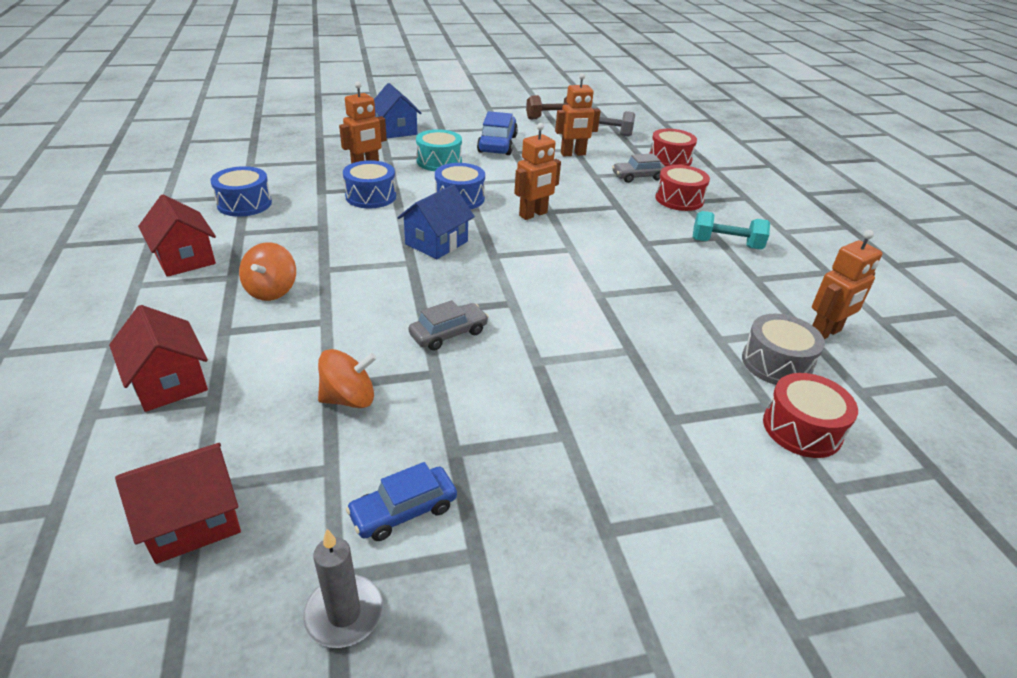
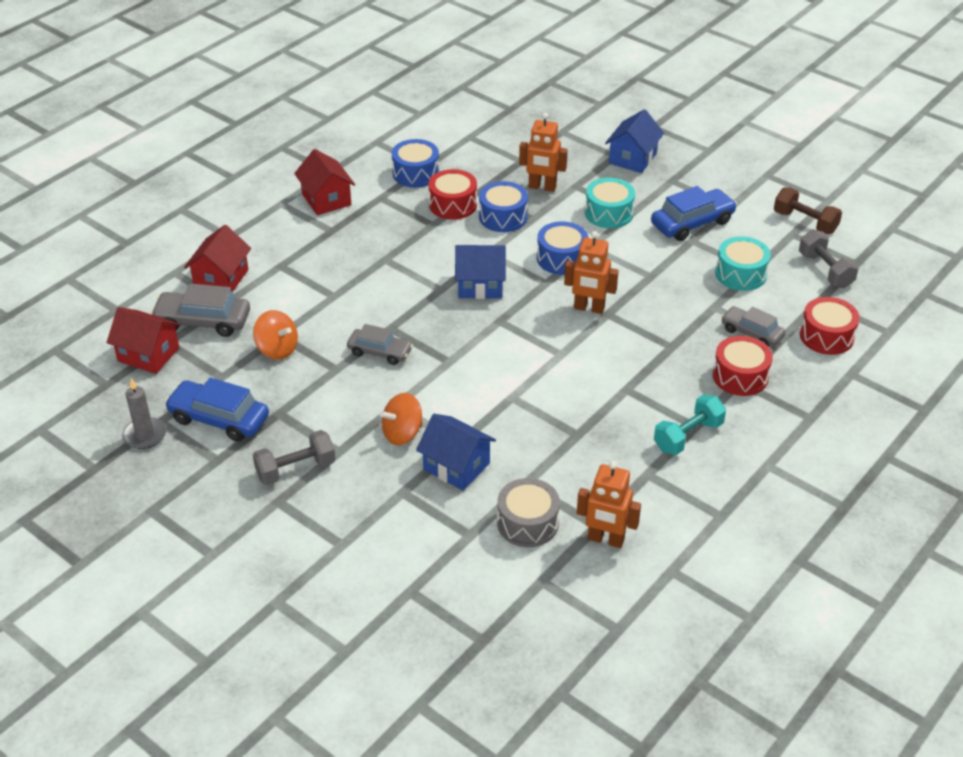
camera: 55 degrees right, 5 degrees up
red house [138,194,216,277] -> red house turned 45 degrees counterclockwise [294,149,355,215]
orange spinning top [239,242,296,301] -> orange spinning top moved to [380,393,423,445]
blue car [346,462,457,541] -> blue car [165,377,269,442], size x1.51
orange robot [555,73,601,156] -> turquoise drum [715,236,771,291]
turquoise dumbbell [693,211,770,249] -> turquoise dumbbell turned 75 degrees clockwise [654,394,726,455]
red drum [763,373,858,458] -> red drum moved to [428,169,477,220]
none -> grey car [151,284,250,337]
none -> grey dumbbell [253,430,336,485]
none -> blue house [416,414,496,491]

